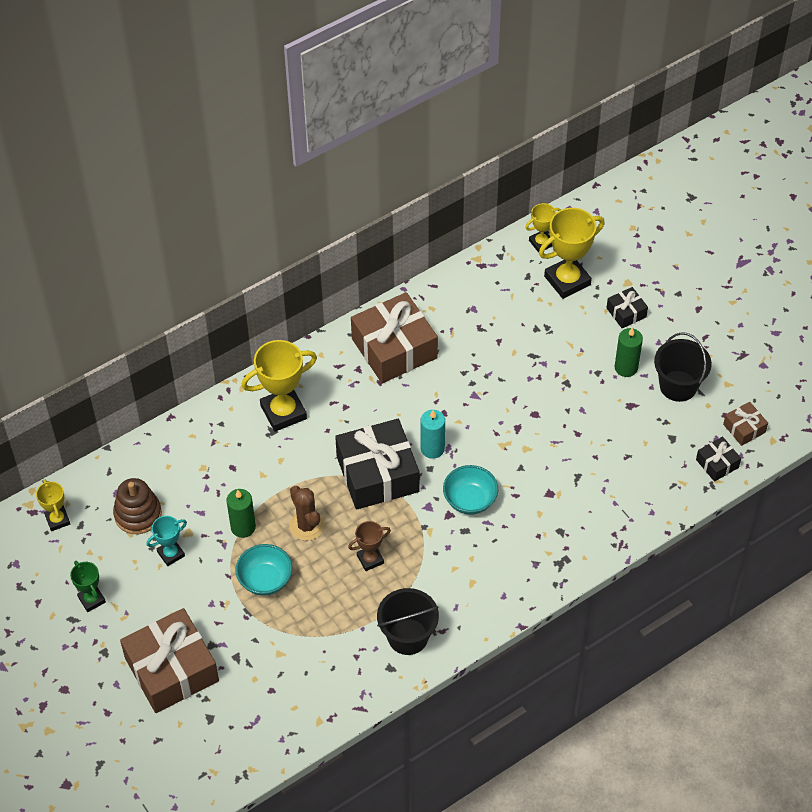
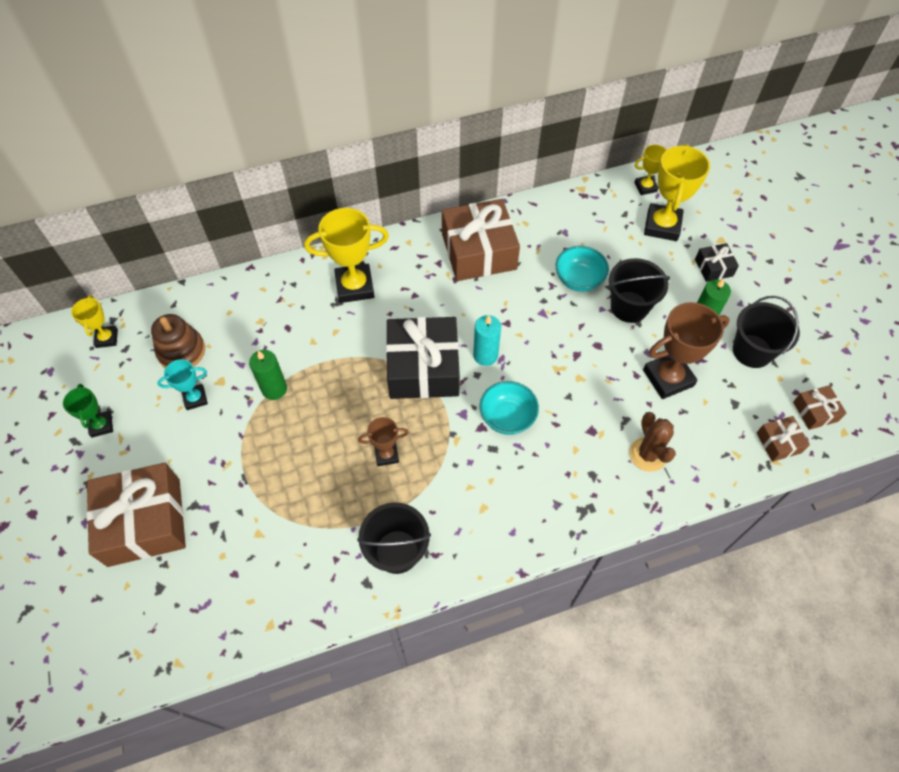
camera: 15 degrees right, 5 degrees up
turquoise bowl [236,544,292,596] -> turquoise bowl moved to [556,246,609,292]
brown cactus [289,486,325,541] -> brown cactus moved to [630,412,676,472]
yellow trophy [539,208,605,299] -> yellow trophy turned 60 degrees counterclockwise [644,144,710,241]
black gift [696,437,741,482] -> brown gift [756,416,810,462]
none -> black bucket [608,258,670,323]
none -> brown trophy [643,302,730,399]

